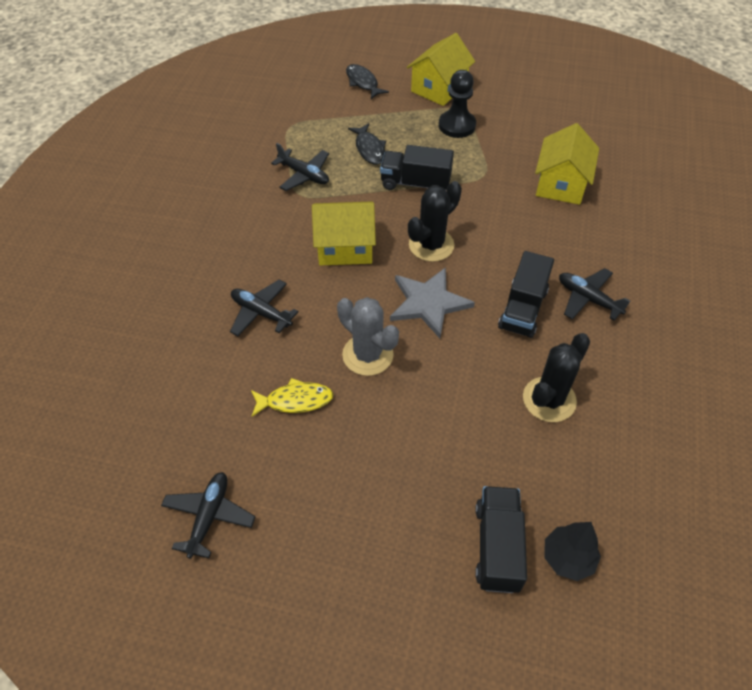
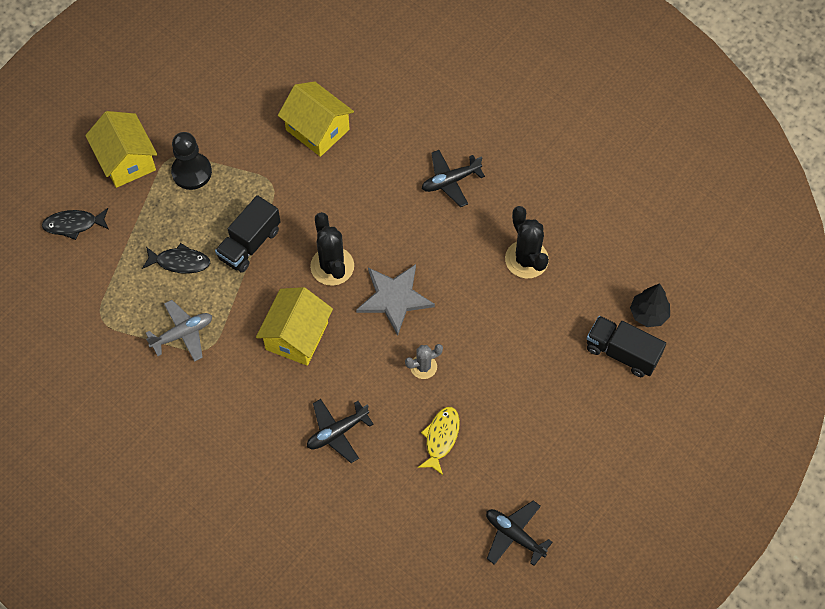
camera: 65 degrees left, 10 degrees up
black plane [271,143,329,191] -> grey plane [146,300,212,362]
grey cactus [337,297,399,376] -> grey cactus [405,344,443,379], size x0.60
black truck [498,251,554,338] -> none

